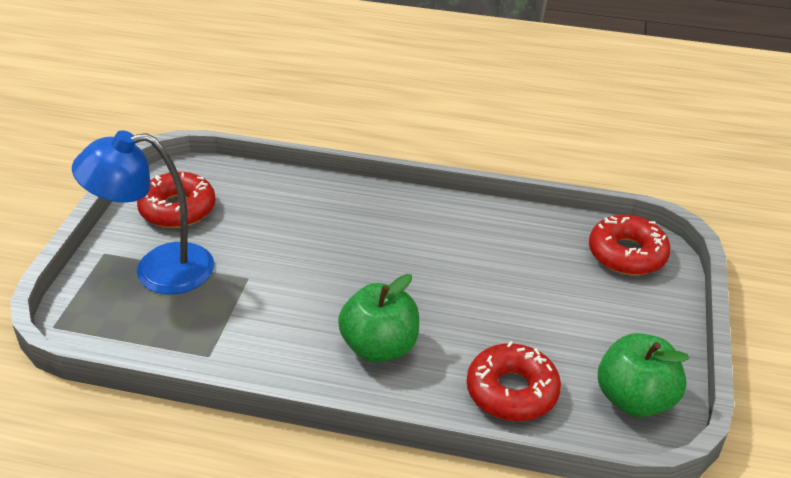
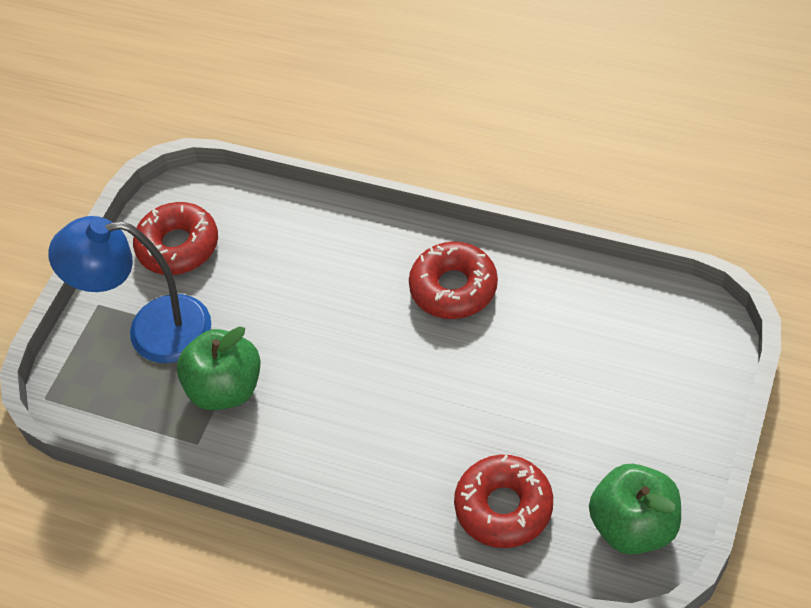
camera: 15 degrees right, 15 degrees up
green apple [338,274,419,363] -> green apple moved to [177,326,261,410]
red donut [589,215,671,275] -> red donut moved to [409,242,498,319]

